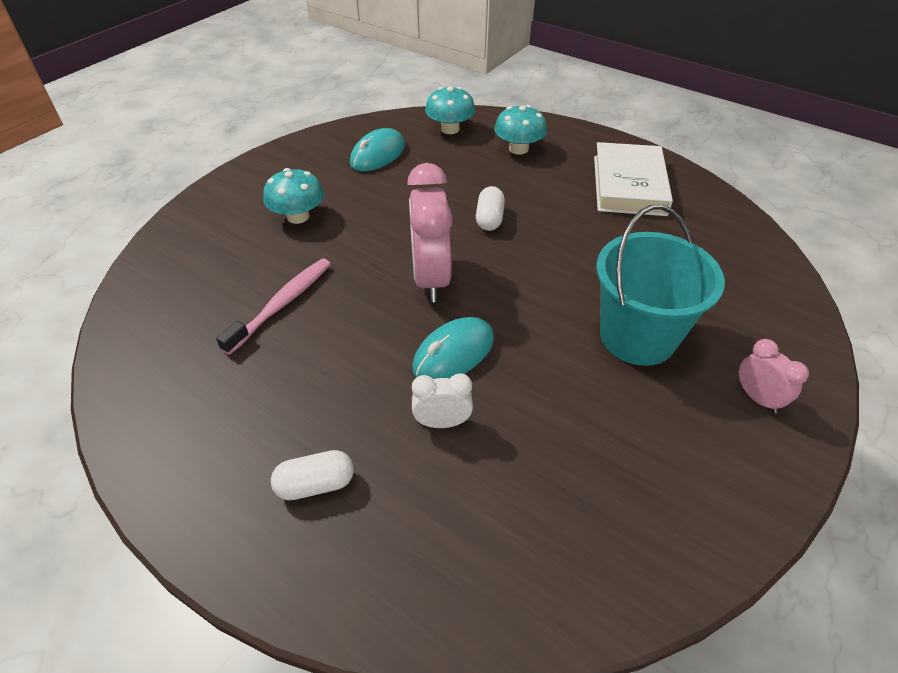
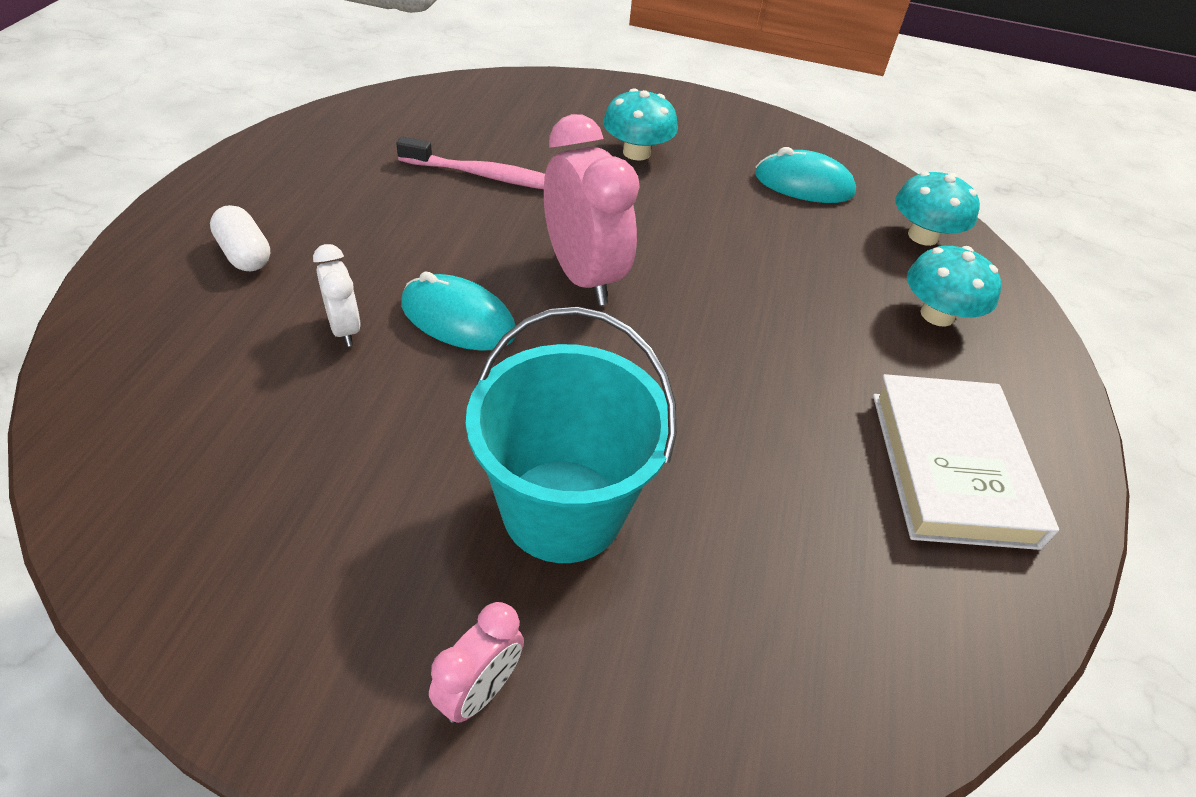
camera: 65 degrees right, 0 degrees up
pink clock [407,163,453,302] -> pink clock turned 90 degrees clockwise [544,114,640,305]
white capsule [476,186,505,231] -> none
white book [594,142,673,216] -> white book turned 75 degrees counterclockwise [873,374,1059,550]

